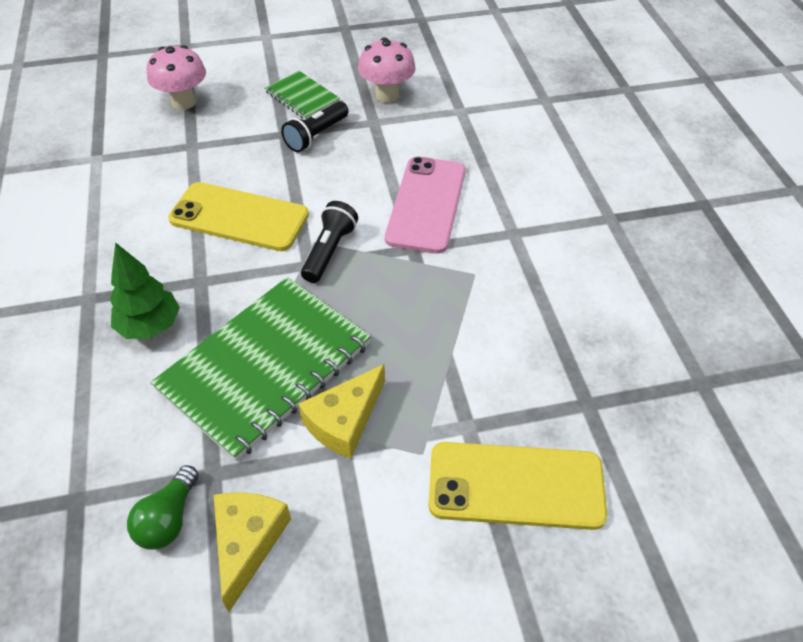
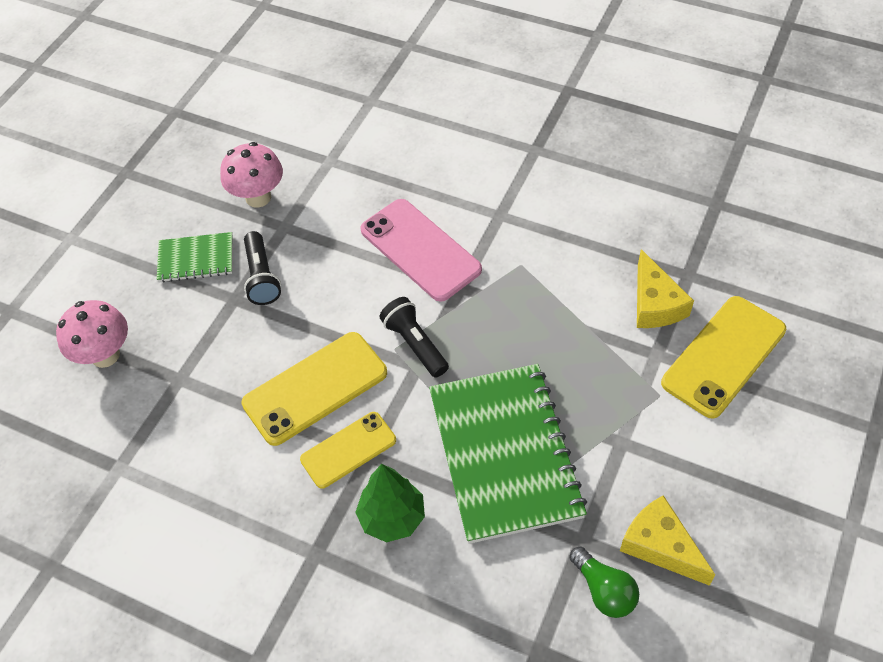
camera: 50 degrees left, 5 degrees up
yellow cheese [298,364,385,459] -> yellow cheese moved to [637,249,694,328]
none -> yellow phone [300,412,396,489]

